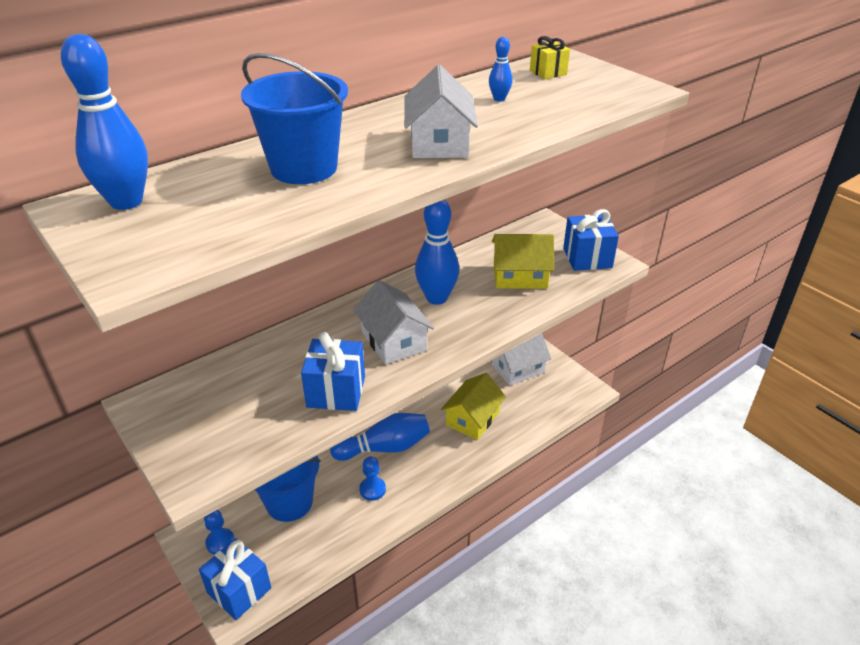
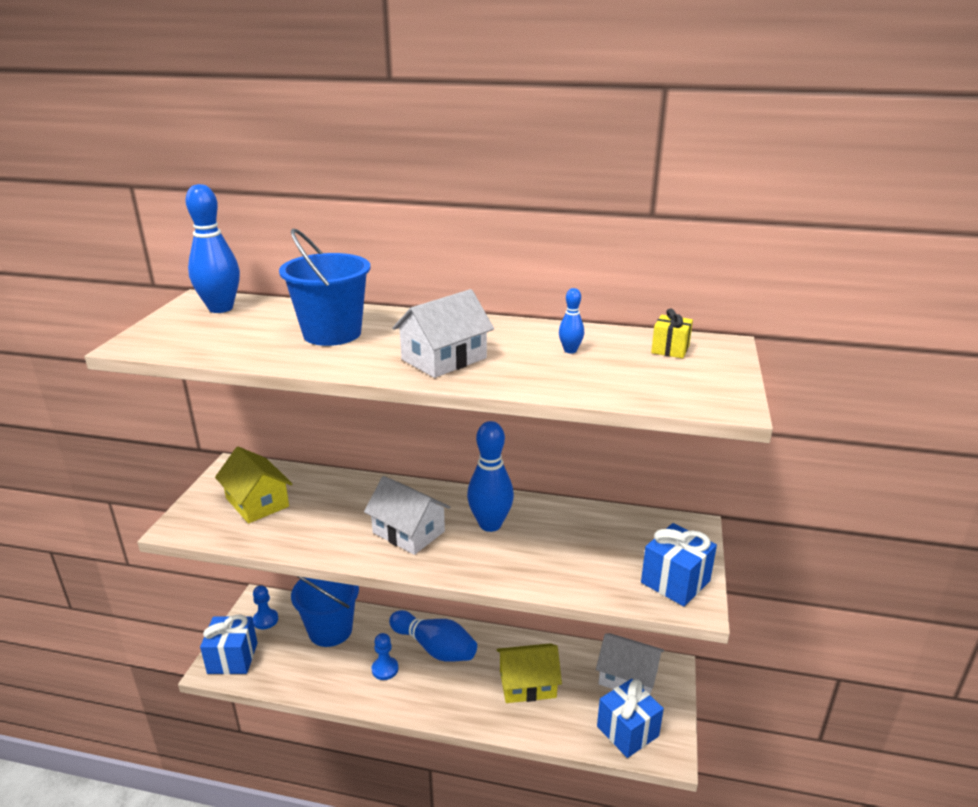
camera: 50 degrees right, 10 degrees down
blue gift [301,332,365,411] -> blue gift moved to [597,679,664,758]
white house [353,280,434,365] -> white house turned 75 degrees counterclockwise [364,476,450,555]
yellow house [492,234,554,289] -> yellow house moved to [215,447,292,523]

